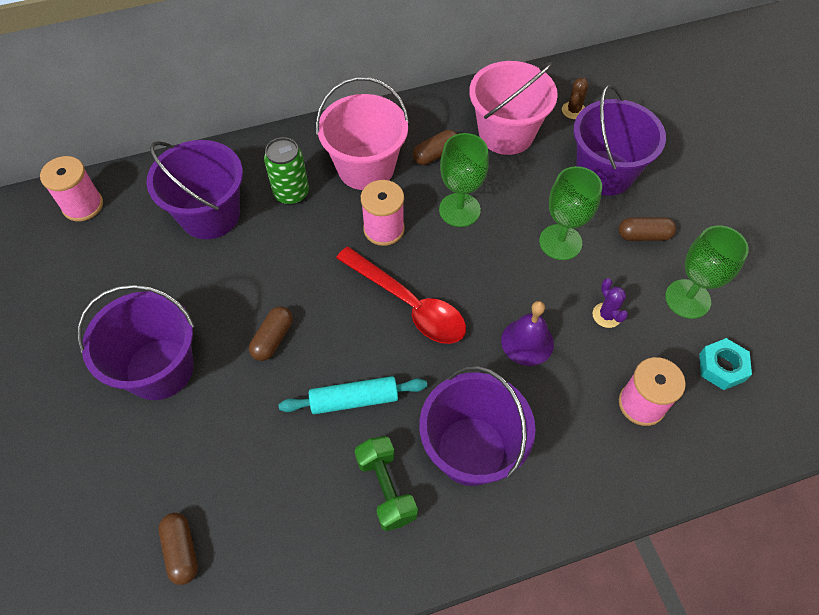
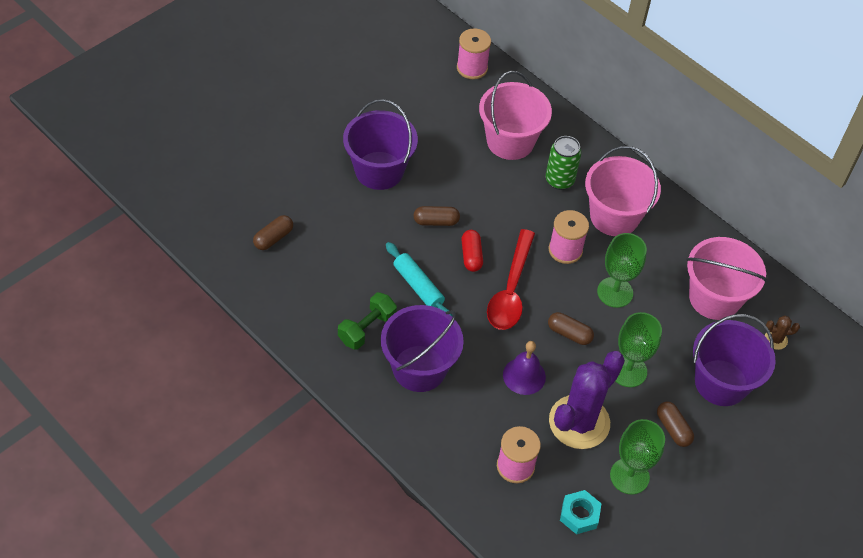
camera: 60 degrees right, 5 degrees down
purple bucket [146,140,243,239] -> pink bucket [479,71,552,160]
brown capsule [413,130,457,165] -> brown capsule moved to [548,312,594,345]
purple cactus [593,278,628,328] -> purple cactus [549,351,625,449], size x2.48
none -> red capsule [461,230,483,272]

